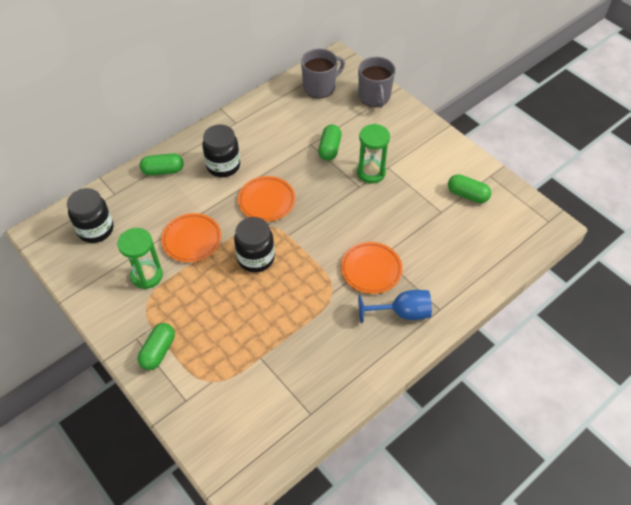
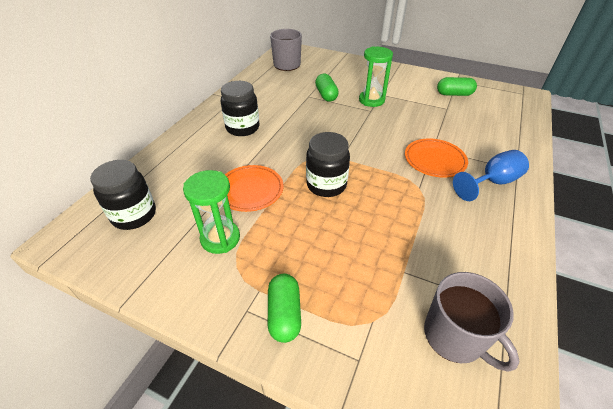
camera: 25 degrees left, 10 degrees down
green capsule [140,153,184,176] -> none
orange plate [238,176,295,222] -> none
grey mug [358,57,395,108] -> grey mug moved to [424,272,520,372]

